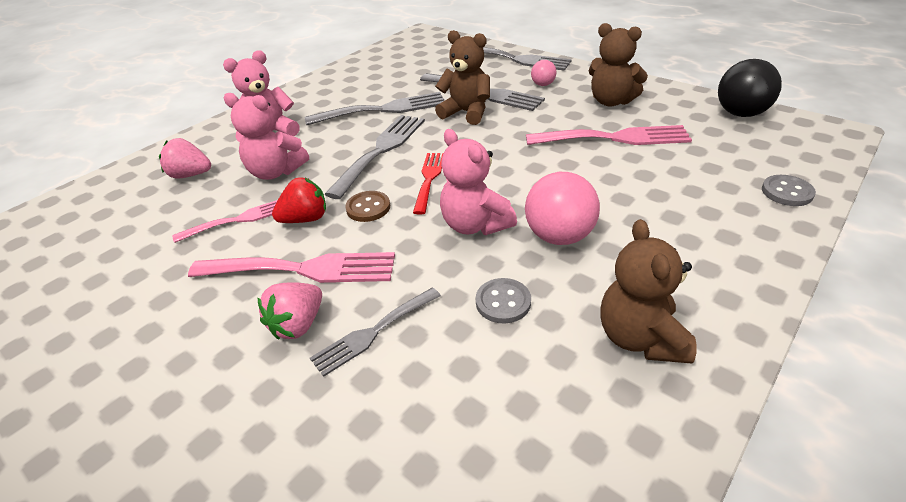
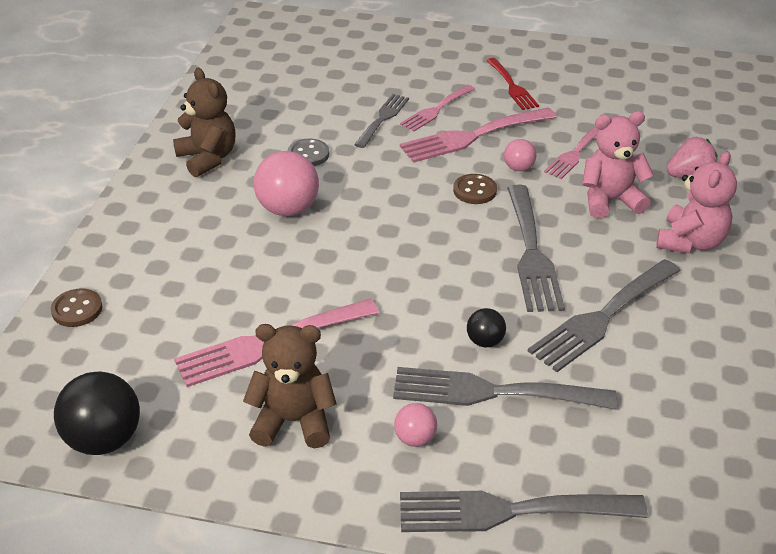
camera: 150 degrees right, 0 degrees up
pink strawberry [258,282,322,340] -> pink fork [400,85,475,132]
red strawberry [272,177,326,223] -> pink ball [504,139,536,171]
red fork [413,153,444,215] -> red fork moved to [486,58,539,110]
brown teddy bear [435,30,490,125] -> black ball [467,308,506,348]
pink teddy bear [440,129,517,235] -> none
grey button [762,175,816,206] -> brown button [51,288,103,327]

